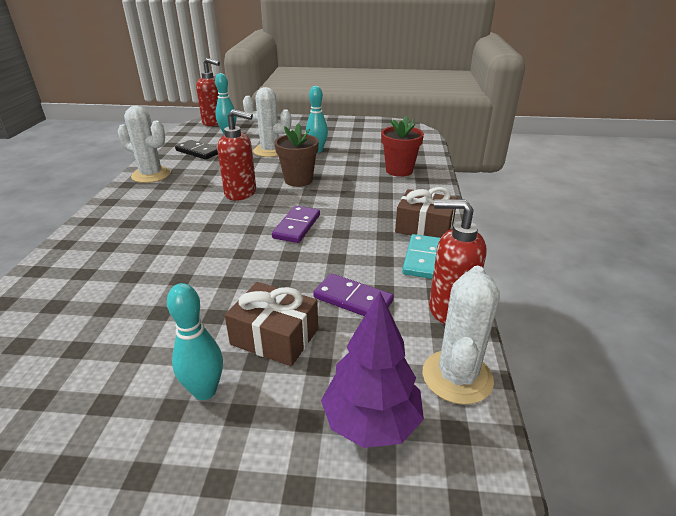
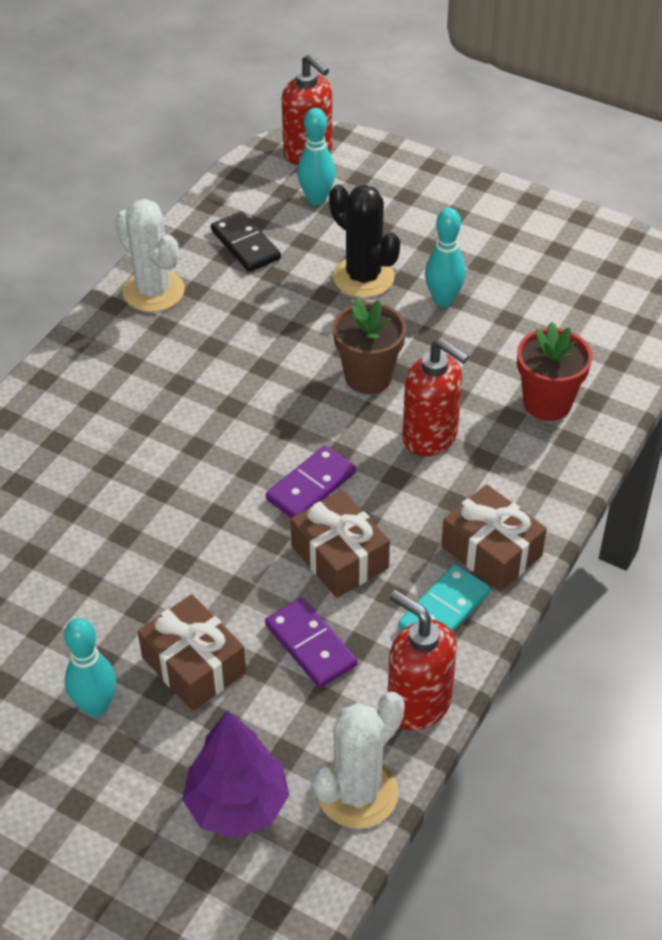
camera: 25 degrees right, 15 degrees up
red soap dispenser [217,109,256,201] -> red soap dispenser moved to [403,338,469,457]
white cactus [243,87,291,157] -> black cactus [329,184,400,298]
none -> brown gift [290,490,390,598]

